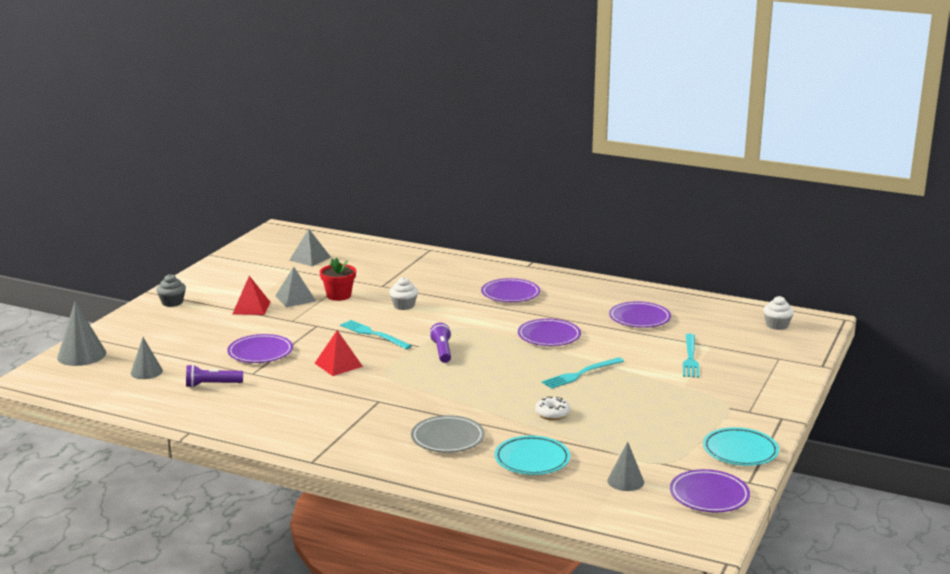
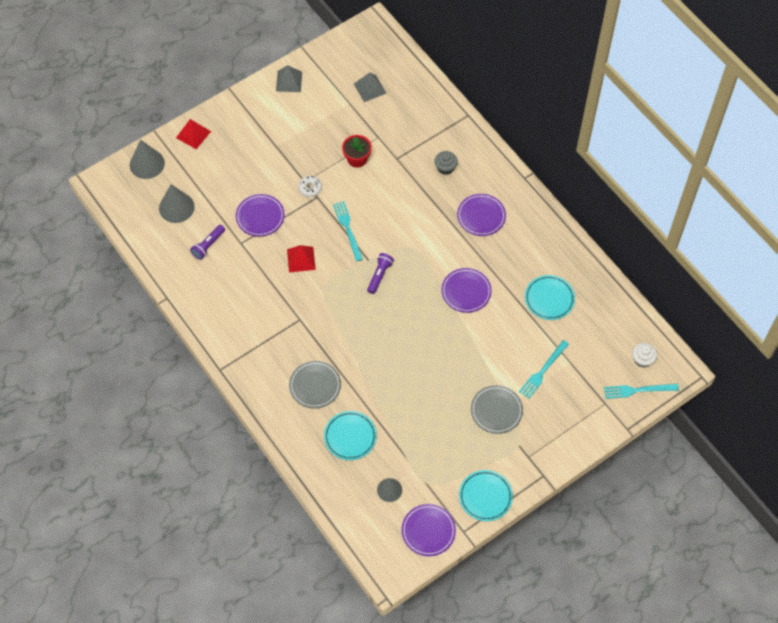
camera: 30 degrees right, 40 degrees up
grey cone [131,337,163,379] -> grey cone [159,184,195,223], size x1.55
grey cupcake [156,274,186,307] -> grey cupcake moved to [434,151,458,175]
purple flashlight [186,364,243,388] -> purple flashlight turned 75 degrees counterclockwise [190,225,225,260]
red pyramid [233,276,270,315] -> red pyramid moved to [176,119,211,149]
grey pyramid [275,267,316,307] -> grey pyramid moved to [276,65,302,92]
white cupcake [389,277,418,310] -> none
white donut [535,397,570,420] -> white donut moved to [298,176,322,197]
turquoise fork [542,357,624,389] -> turquoise fork moved to [604,384,679,399]
purple plate [609,302,671,328] -> turquoise plate [525,275,575,320]
none -> grey plate [471,385,523,434]

